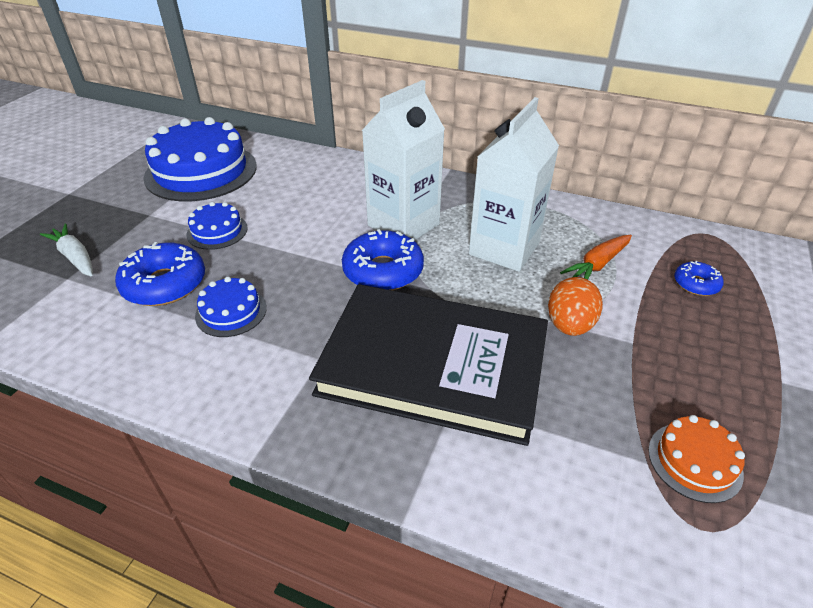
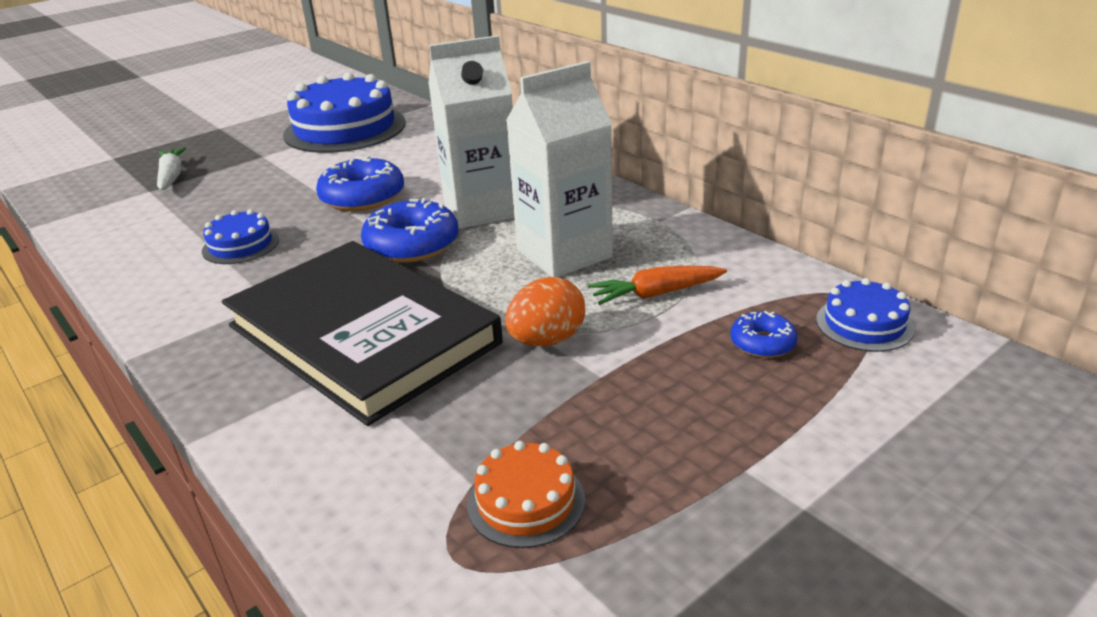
camera: 30 degrees right, 10 degrees down
blue donut [115,242,205,306] -> blue donut moved to [316,155,404,212]
blue cake [187,202,248,250] -> blue cake moved to [816,278,915,352]

